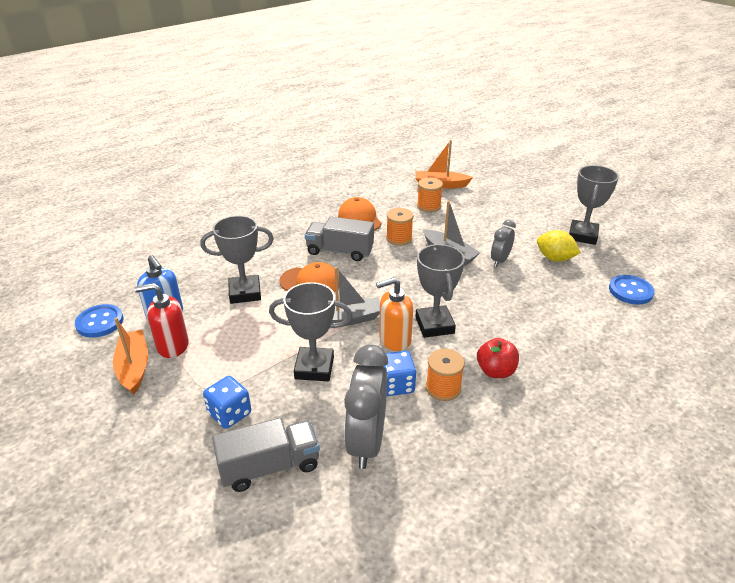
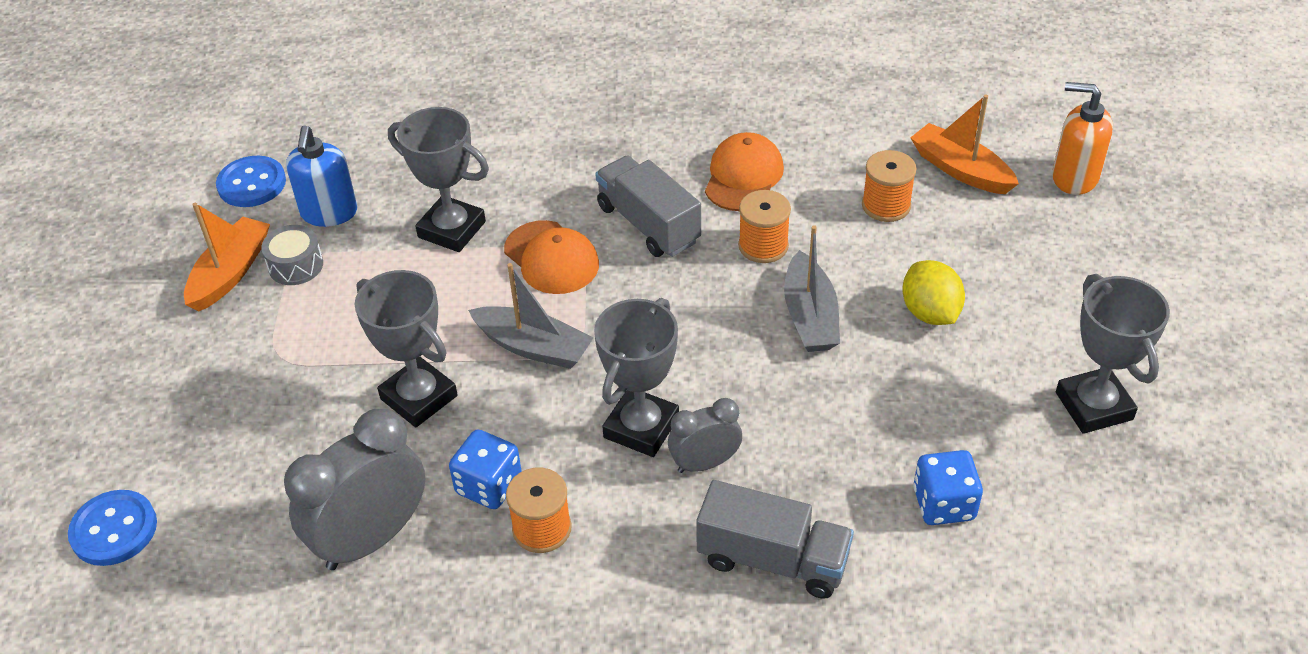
camera: 40 degrees right, 10 degrees up
red soap dispenser [134,283,189,358] -> grey drum [261,225,323,285]
blue dice [203,376,251,429] -> blue dice moved to [914,450,983,525]
grey truck [212,418,320,492] -> grey truck moved to [696,480,854,599]
orange soap dispenser [376,277,413,351] -> orange soap dispenser moved to [1052,82,1113,195]
red apple [477,338,519,378] -> none
grey clock [491,219,516,267] -> grey clock moved to [668,398,742,473]
yellow lemon [537,230,581,262] -> yellow lemon moved to [902,260,965,325]
grey trophy [569,165,619,245] -> grey trophy turned 75 degrees counterclockwise [1056,274,1170,434]
blue button [609,275,655,305] -> blue button moved to [68,490,157,566]

